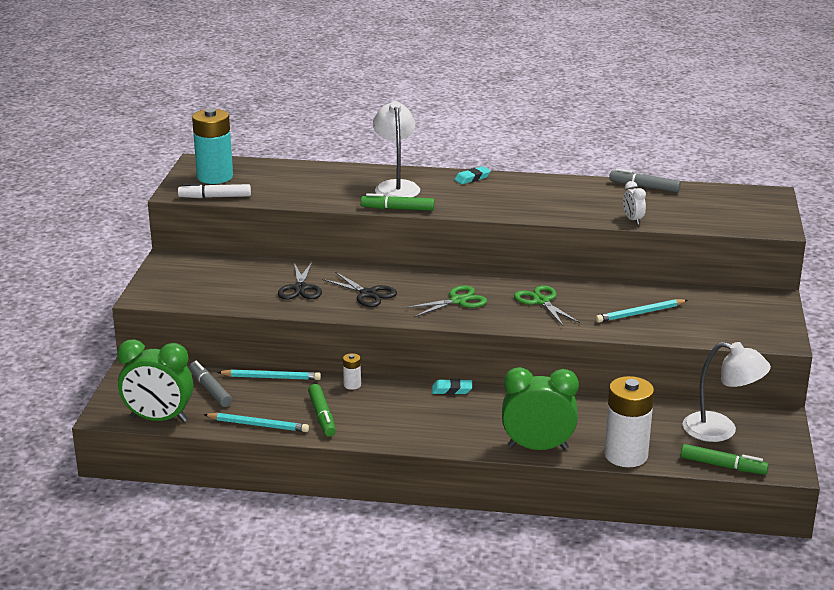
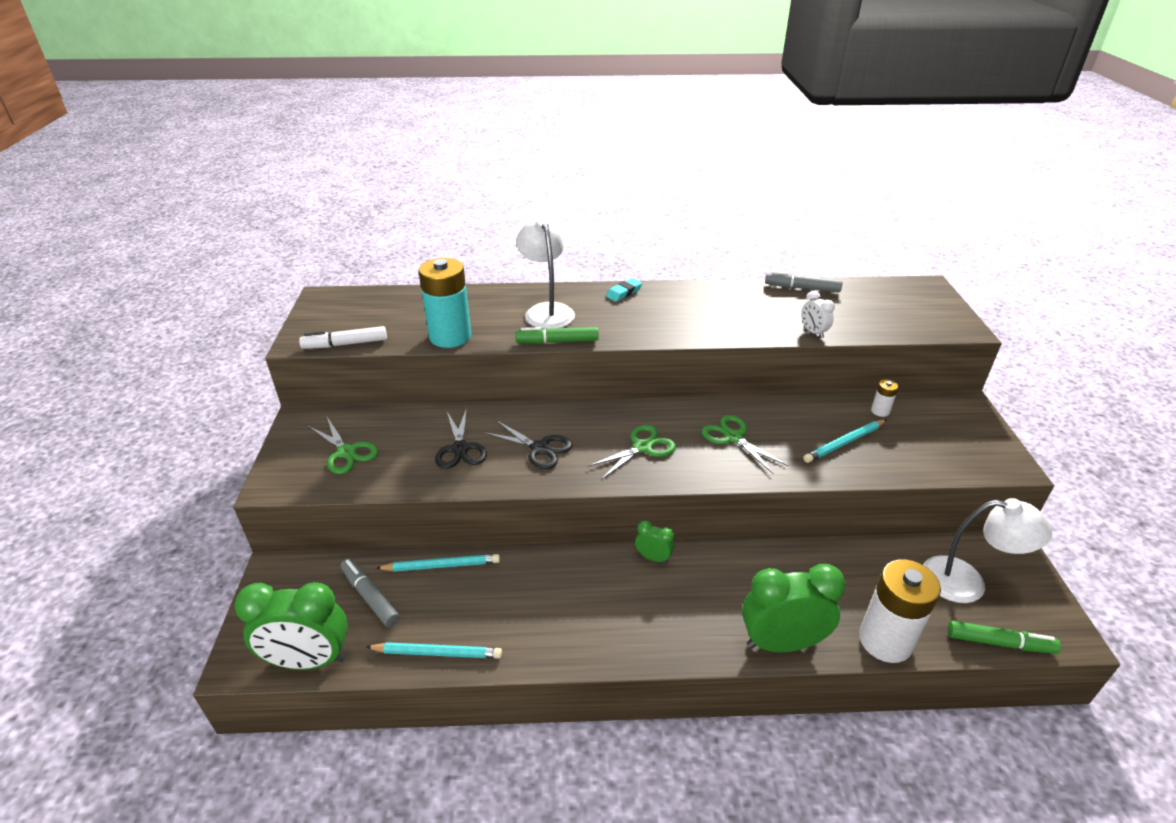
camera: 10 degrees left, 10 degrees up
turquoise battery [192,108,233,184] -> turquoise battery moved to [419,258,471,348]
green marker [308,384,336,437] -> none
white battery [343,353,361,390] -> white battery moved to [871,379,899,417]
turquoise eraser [432,379,472,395] -> green clock [635,520,674,563]
none -> green scissors [308,417,379,474]

